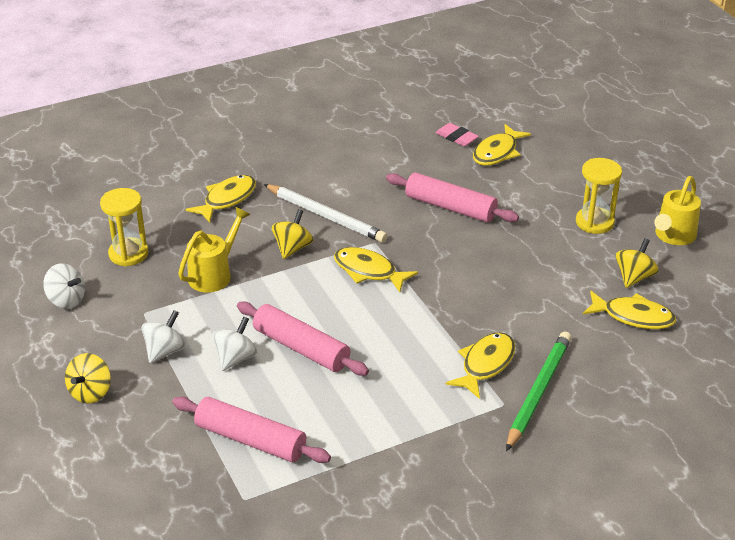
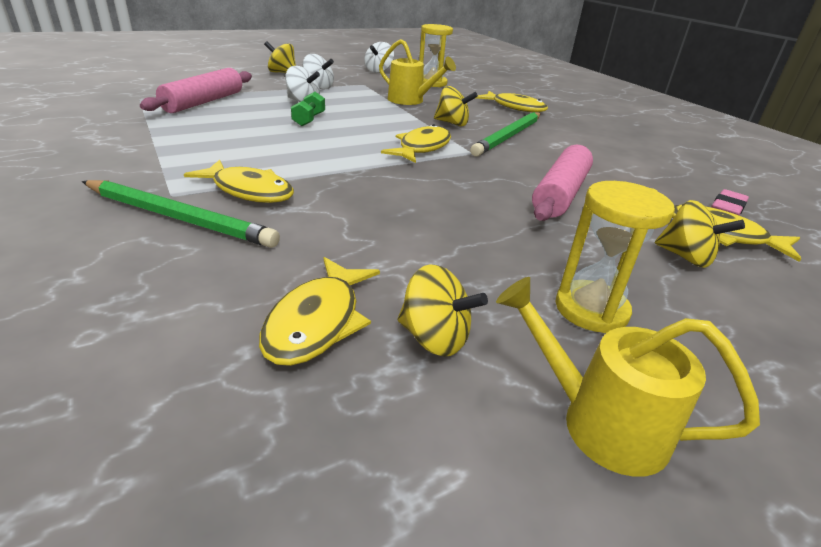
camera: 85 degrees right, 5 degrees down
pink rolling pin [237,302,369,375] -> green dumbbell [291,92,325,126]
white pencil [264,184,388,243] -> green pencil [470,112,541,156]
none -> yellow spinning top [655,200,745,268]

